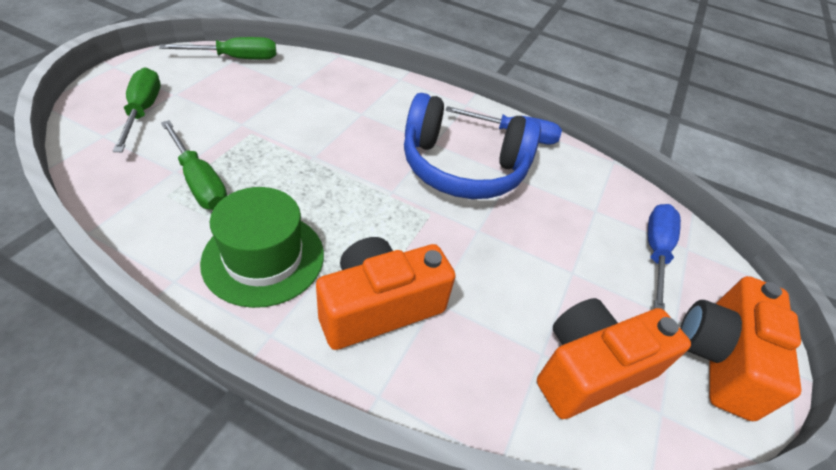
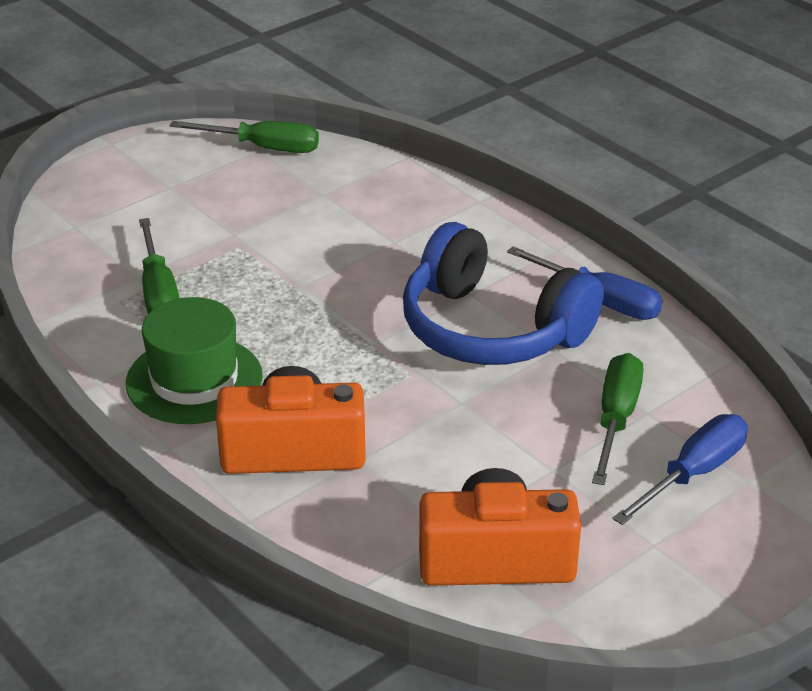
camera: 30 degrees right, 10 degrees down
green screwdriver [113,67,161,152] -> green screwdriver moved to [592,353,644,485]
orange camera [680,276,802,421] -> none

